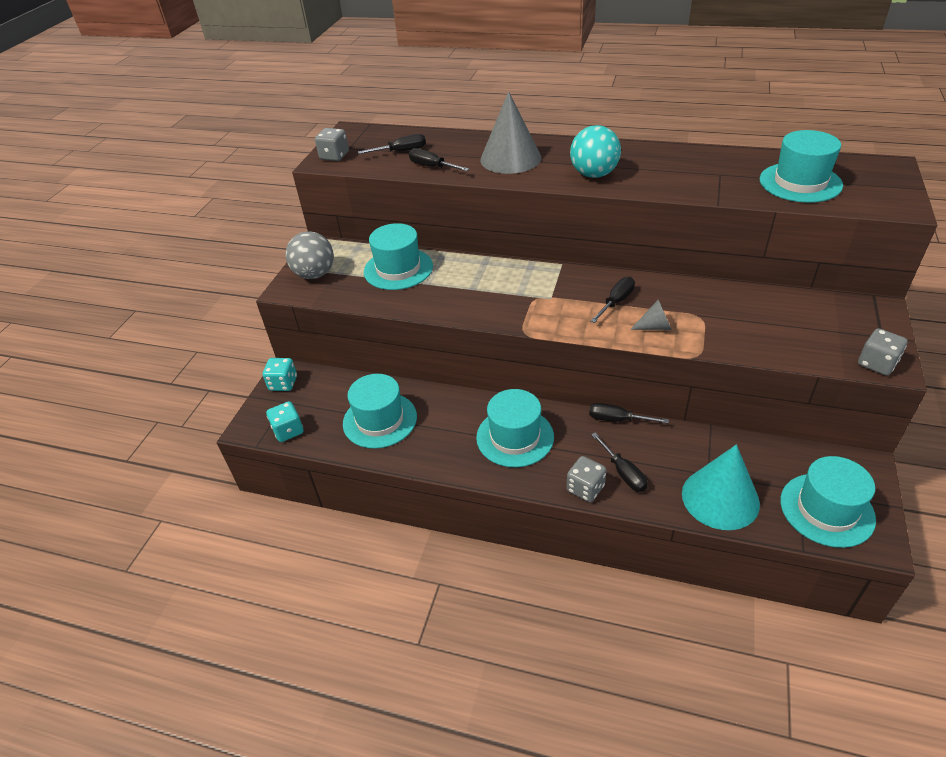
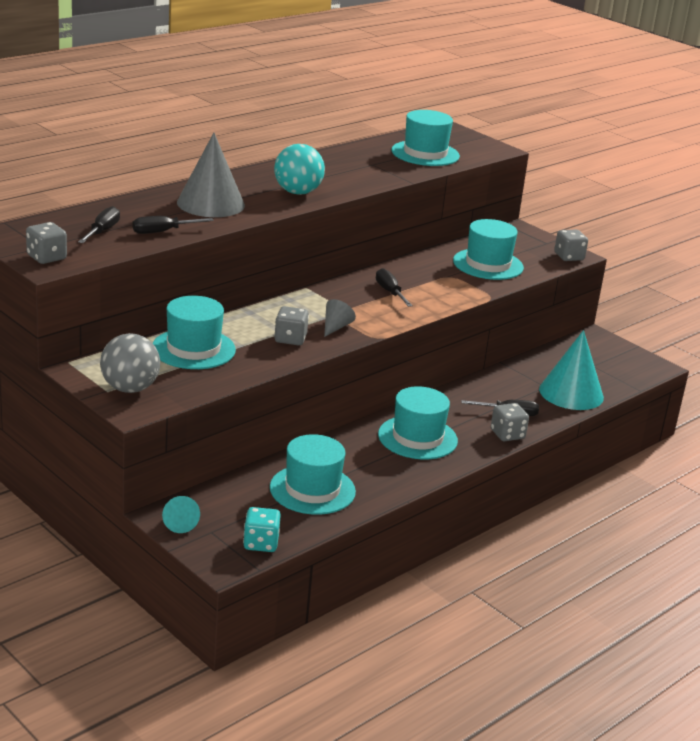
camera: 65 degrees left, 15 degrees down
turquoise dice [263,358,297,391] -> turquoise cone [162,496,200,533]
black screwdriver [589,403,669,424] -> none
grey cone [630,300,672,330] -> grey cone moved to [324,299,356,337]
turquoise hat [780,456,876,548] -> turquoise hat moved to [453,219,524,280]
none -> grey dice [274,306,309,345]

